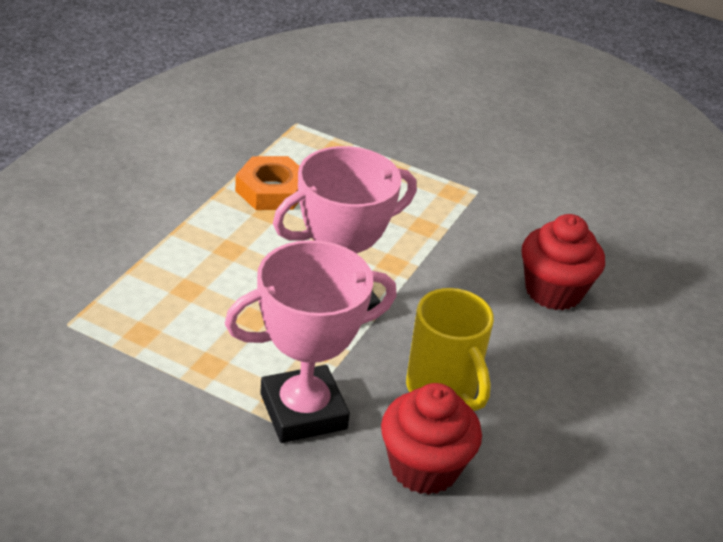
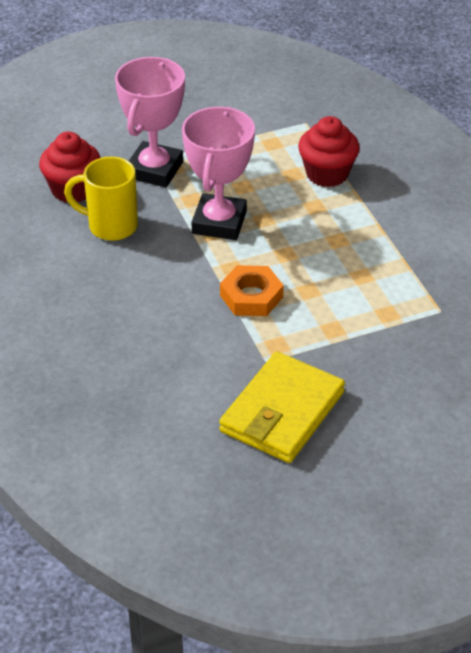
camera: 135 degrees right, 5 degrees up
orange nut [235,156,300,210] -> orange nut moved to [220,265,284,316]
red cupcake [522,214,605,310] -> red cupcake moved to [298,116,360,187]
none -> yellow wallet [219,351,345,463]

